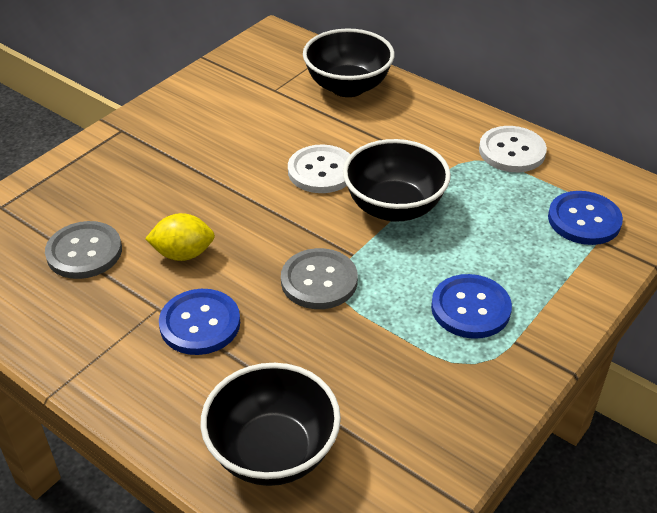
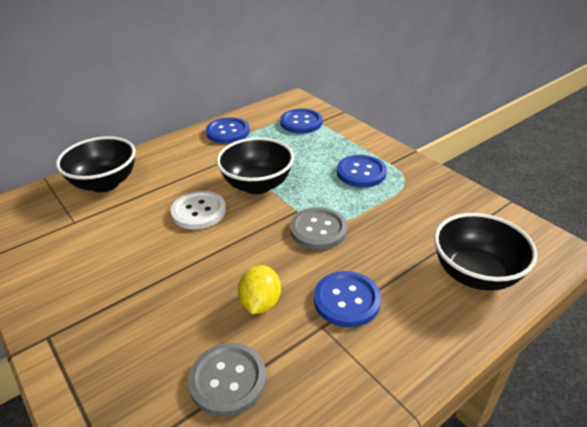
camera: 75 degrees left, 5 degrees down
white button [479,126,547,172] -> blue button [206,117,250,144]

